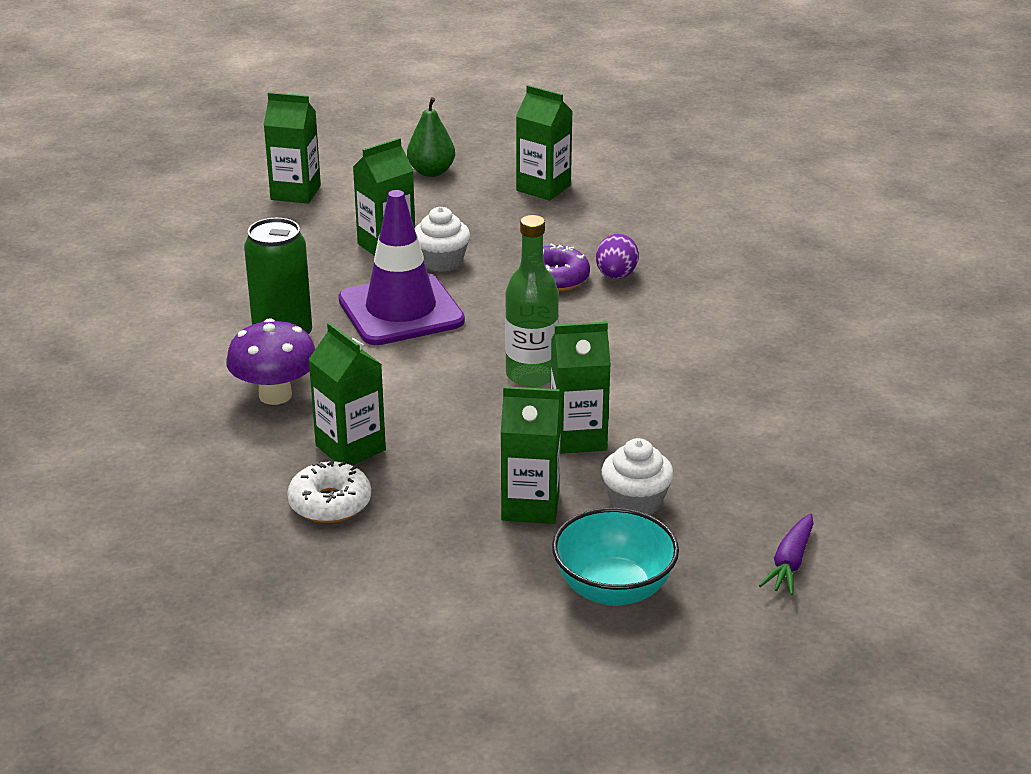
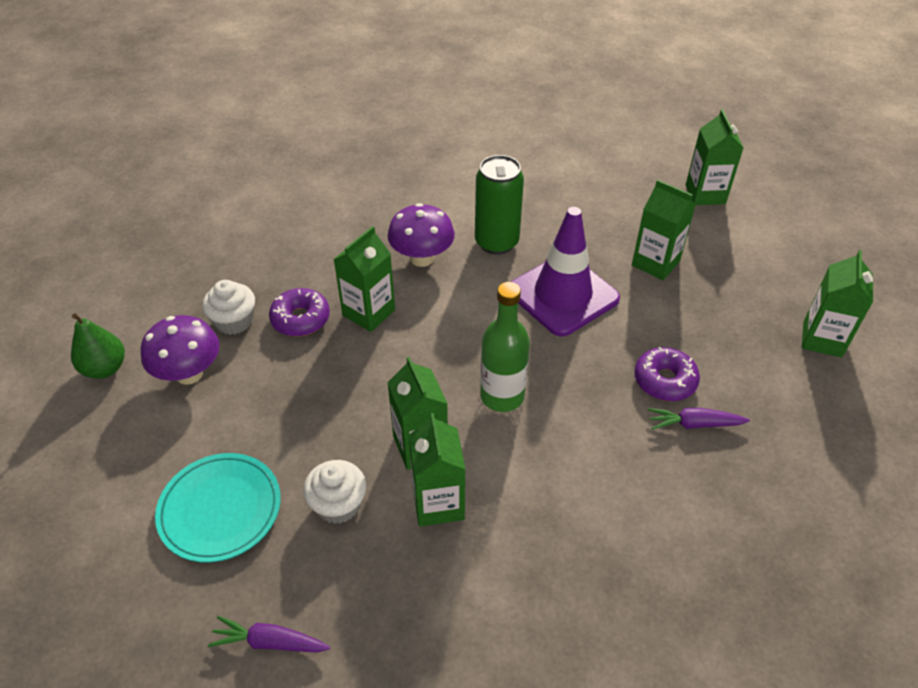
camera: 75 degrees right, 15 degrees up
white donut [287,461,371,523] -> purple donut [269,288,330,337]
green pear [407,97,455,177] -> green pear moved to [71,314,125,379]
white cupcake [414,207,470,272] -> white cupcake moved to [202,280,255,335]
green carton [501,386,561,524] -> green carton moved to [409,413,466,527]
turquoise bowl [552,508,679,606] -> turquoise plate [155,453,281,562]
purple egg [596,234,639,279] -> purple carrot [648,408,750,430]
none -> purple mushroom [141,315,220,385]

